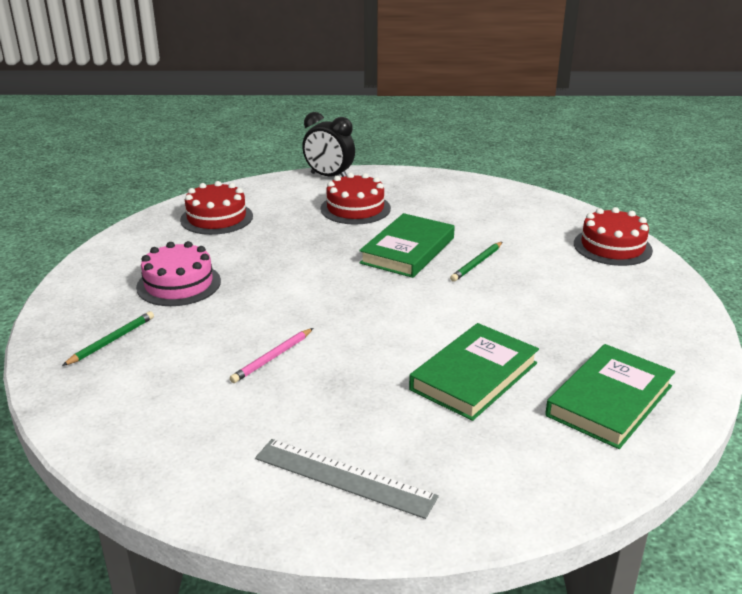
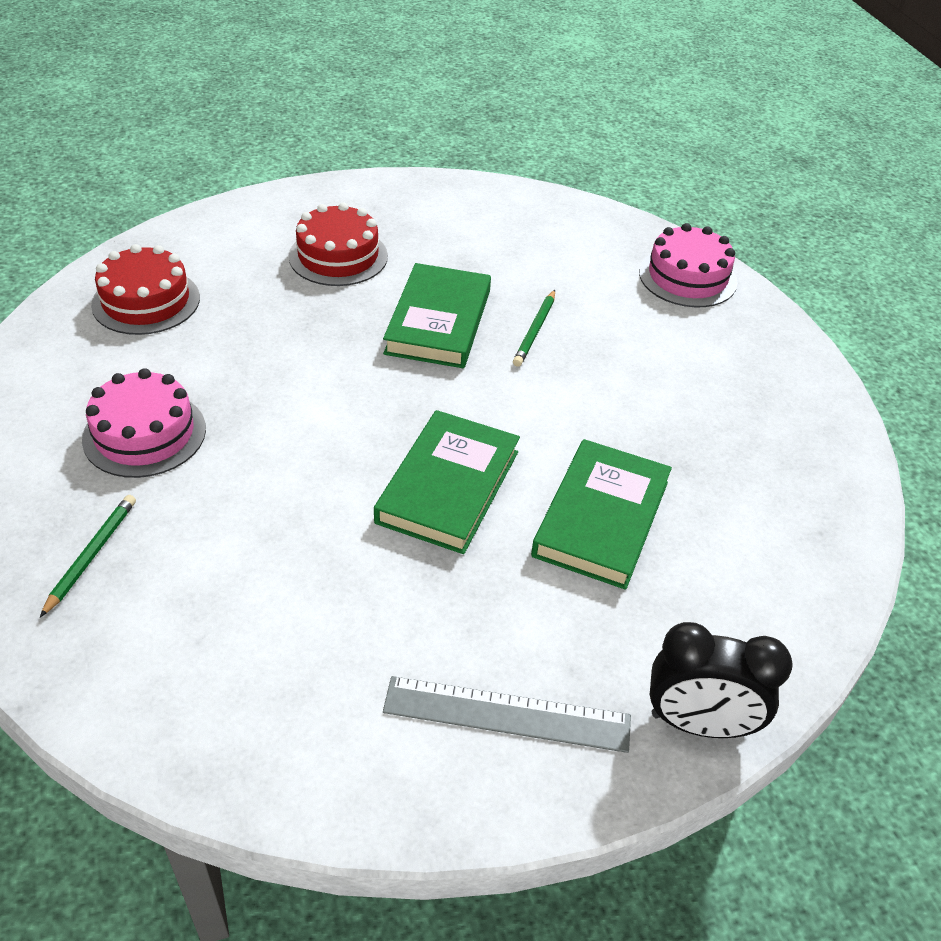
camera: 20 degrees left, 15 degrees up
pink pencil [230,328,313,383] -> none
black clock [302,112,355,177] -> black clock moved to [650,622,793,738]
green book [545,344,675,449] -> green book moved to [374,410,520,554]
red cake [574,207,653,266] -> pink cake [639,223,738,307]

